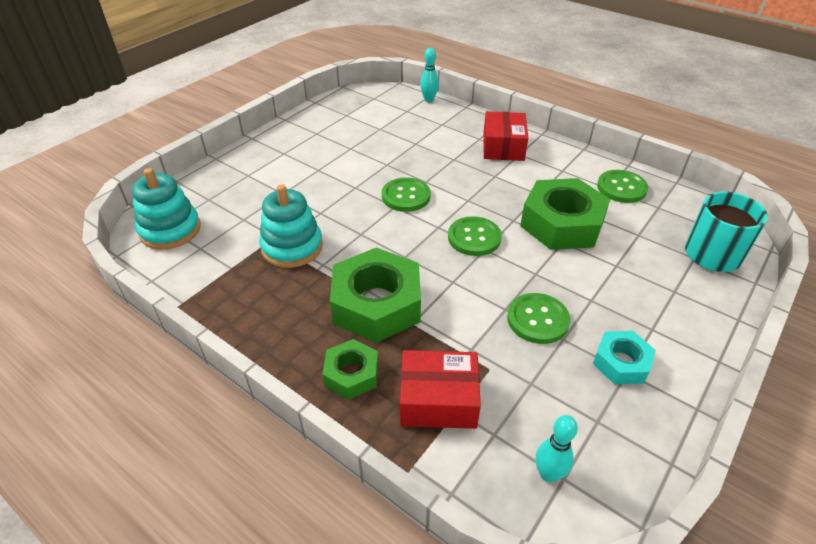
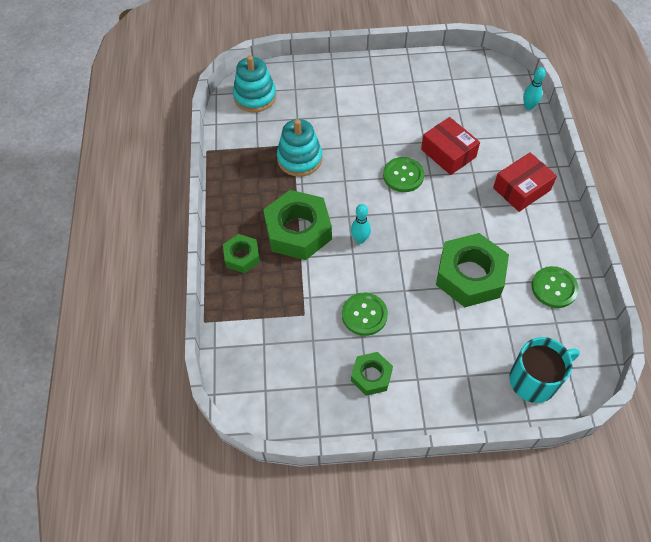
camera: 50 degrees right, 15 degrees up
red box [400,350,481,429] -> red box moved to [421,117,480,175]
green button [448,216,502,256] -> none
turquoise bowling pin [536,415,578,483] -> turquoise bowling pin moved to [351,204,371,244]
turquoise nut [593,331,656,385] -> green nut [351,352,393,396]

